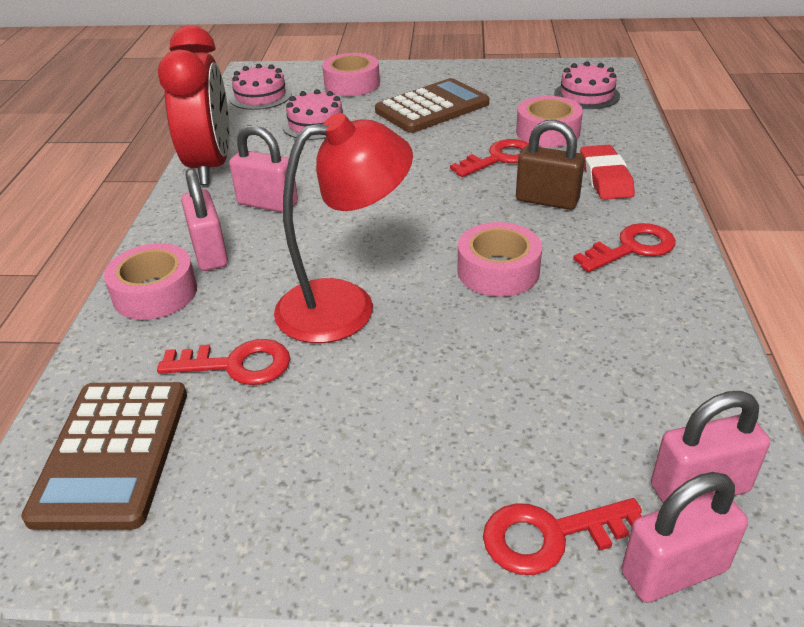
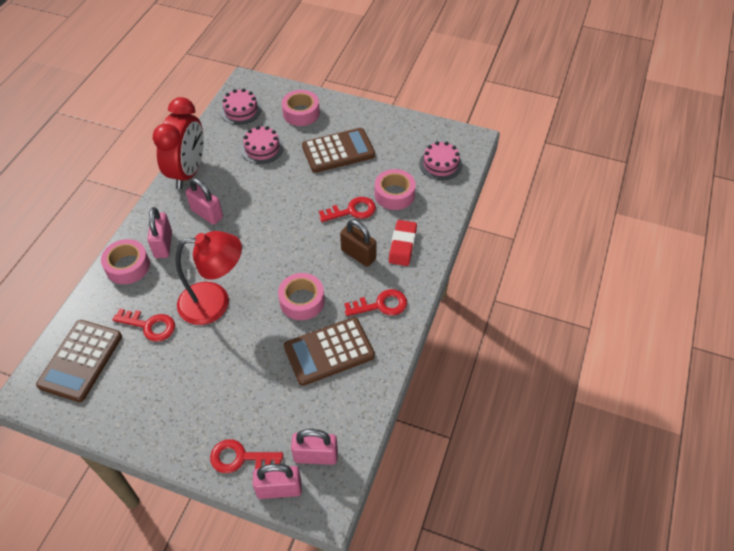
camera: 15 degrees right, 15 degrees up
none -> brown calculator [284,317,375,386]

